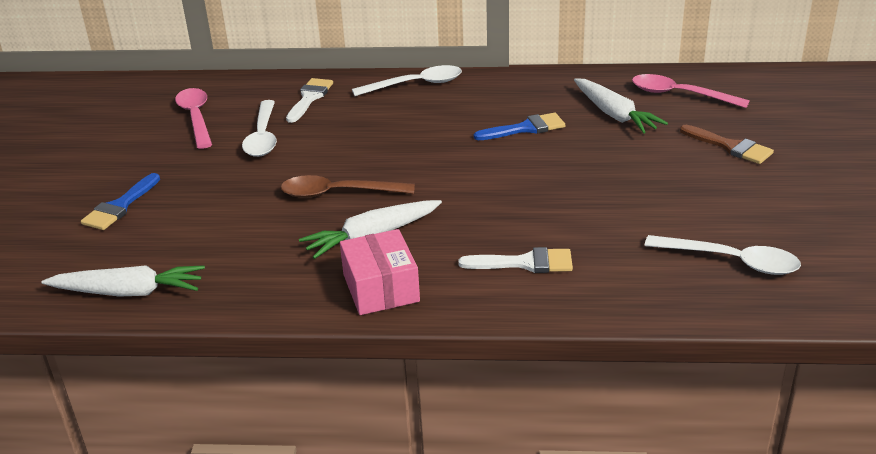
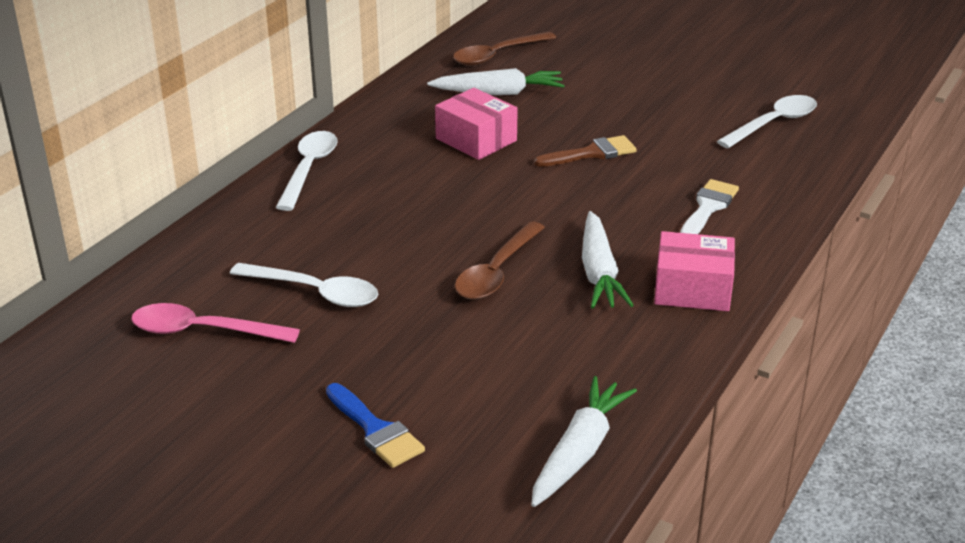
camera: 65 degrees left, 0 degrees up
white brush [286,78,333,123] -> none
blue brush [474,113,565,140] -> pink box [435,88,518,160]
pink spoon [632,74,750,108] -> brown spoon [453,32,556,66]
brown brush [680,125,774,164] -> brown brush moved to [534,135,637,167]

